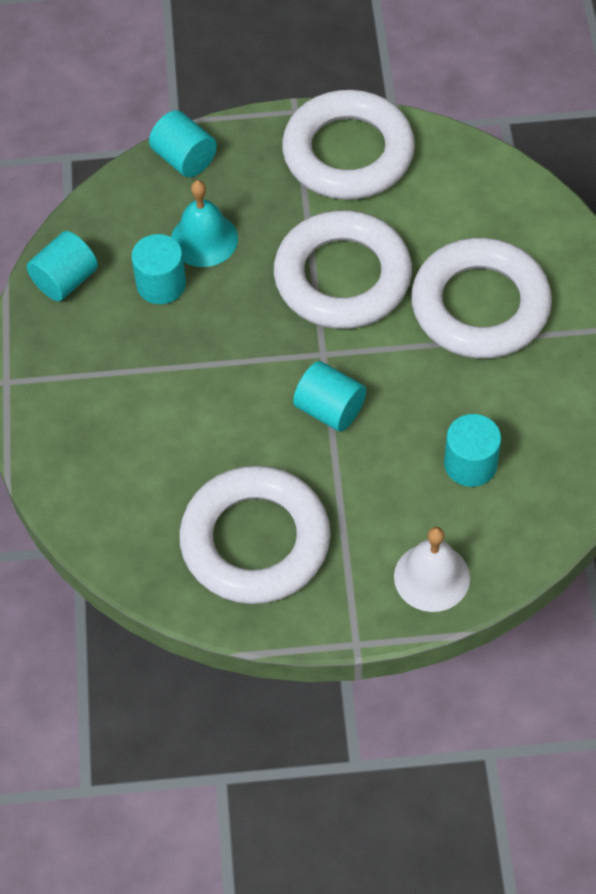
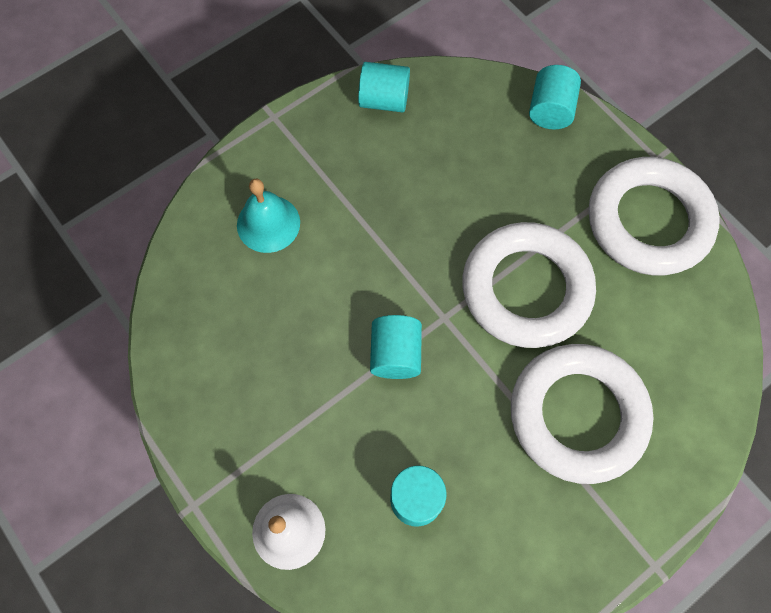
camera: 55 degrees right, 10 degrees up
turquoise cylinder [131,234,186,304] -> none
turquoise bell [171,180,238,267] -> turquoise bell moved to [237,179,300,253]
white ring [179,466,330,604] -> none

